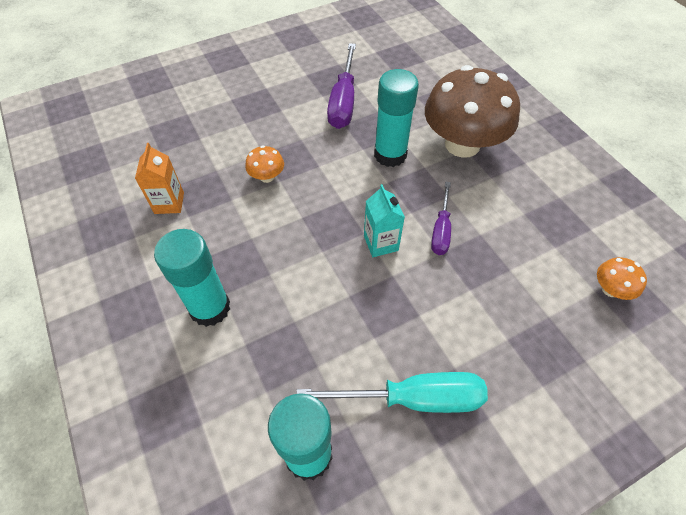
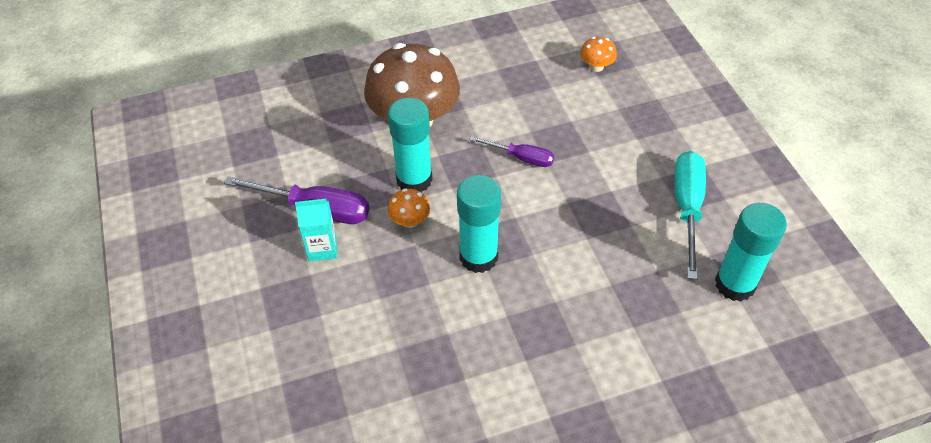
camera: 80 degrees left, 5 degrees down
orange carton [135,143,184,214] -> none
turquoise glue stick [154,229,230,327] -> turquoise glue stick moved to [457,175,501,273]
orange mushroom [245,145,284,183] -> orange mushroom moved to [388,189,430,228]
turquoise carton [364,184,405,257] -> turquoise carton moved to [295,199,337,262]

